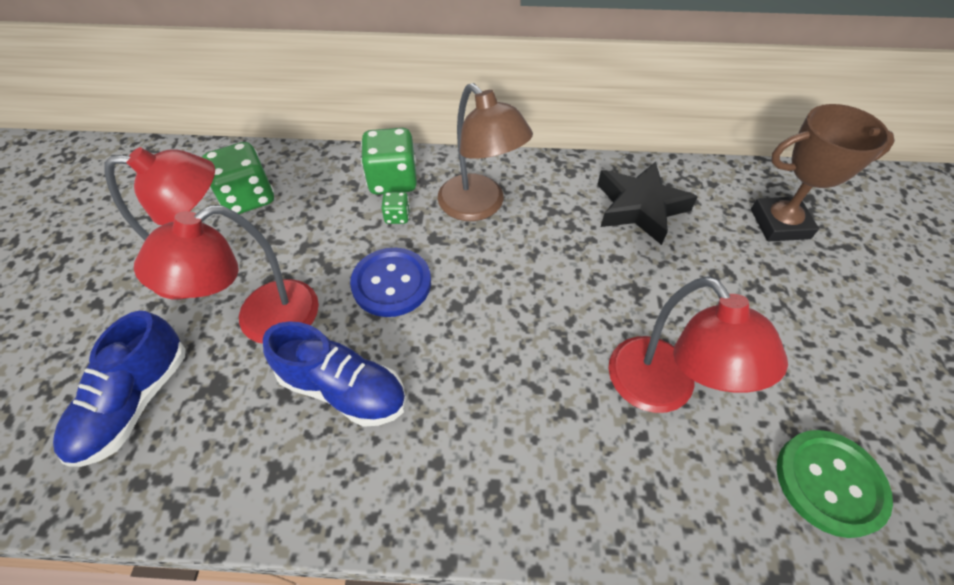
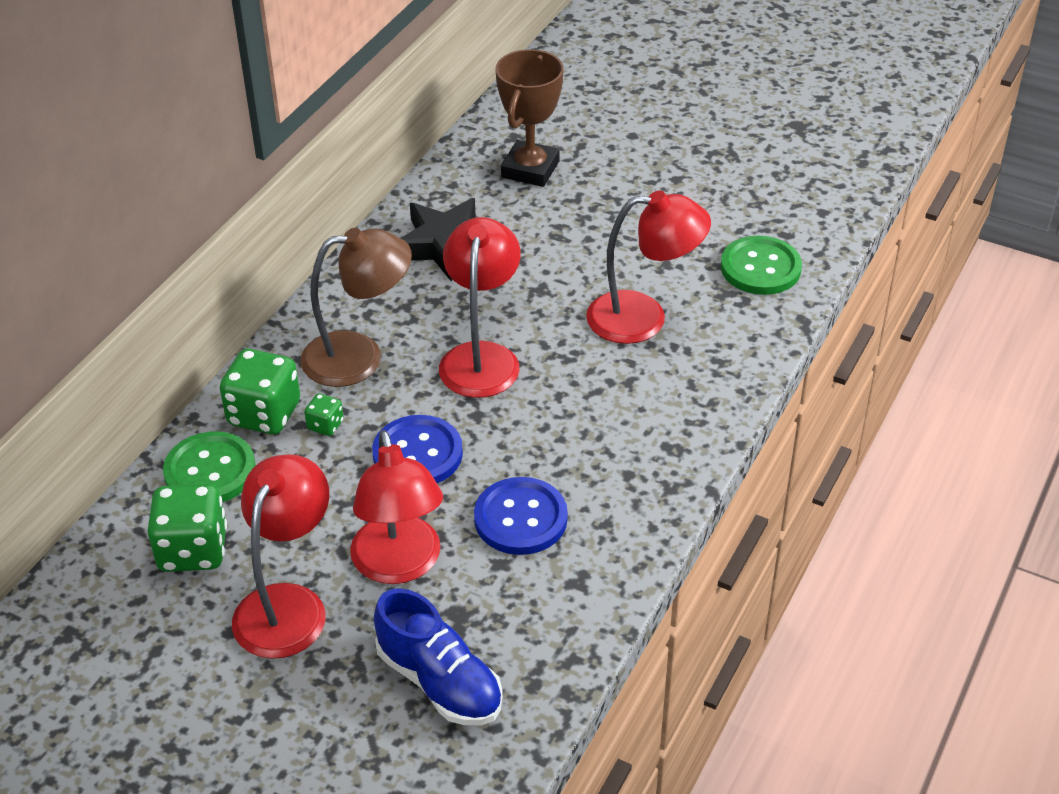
camera: 65 degrees left, 10 degrees down
blue shoe [263,321,406,427] -> blue button [474,477,568,555]
none -> green button [163,432,256,502]
none -> red lamp [439,217,521,398]

